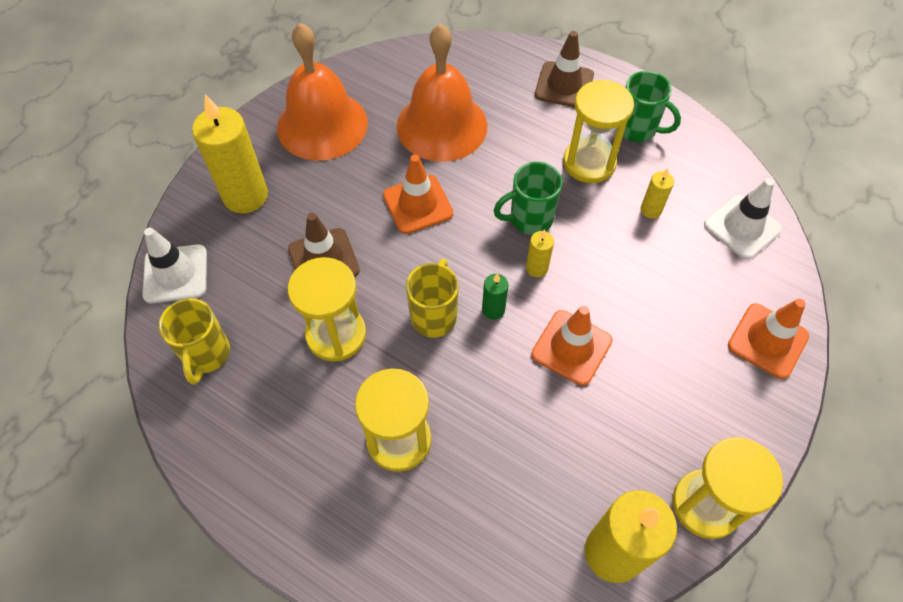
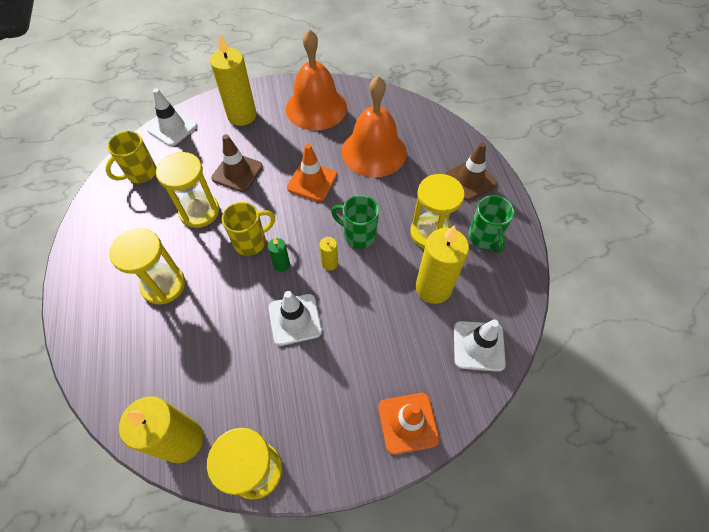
camera: 45 degrees right, 0 degrees up
orange traffic cone [531,306,612,386] -> white traffic cone [269,291,322,346]
yellow candle [641,168,674,218] -> yellow candle [416,225,469,304], size x2.14

